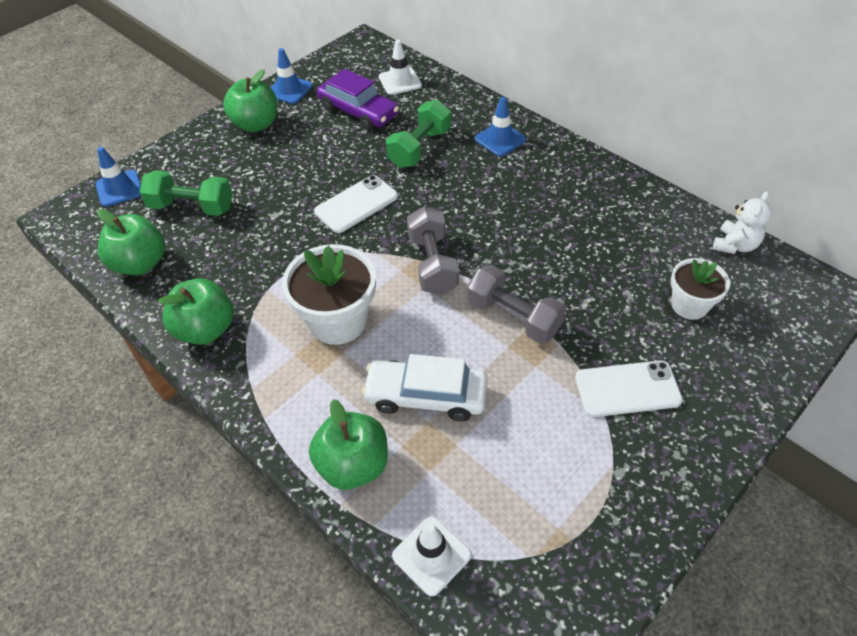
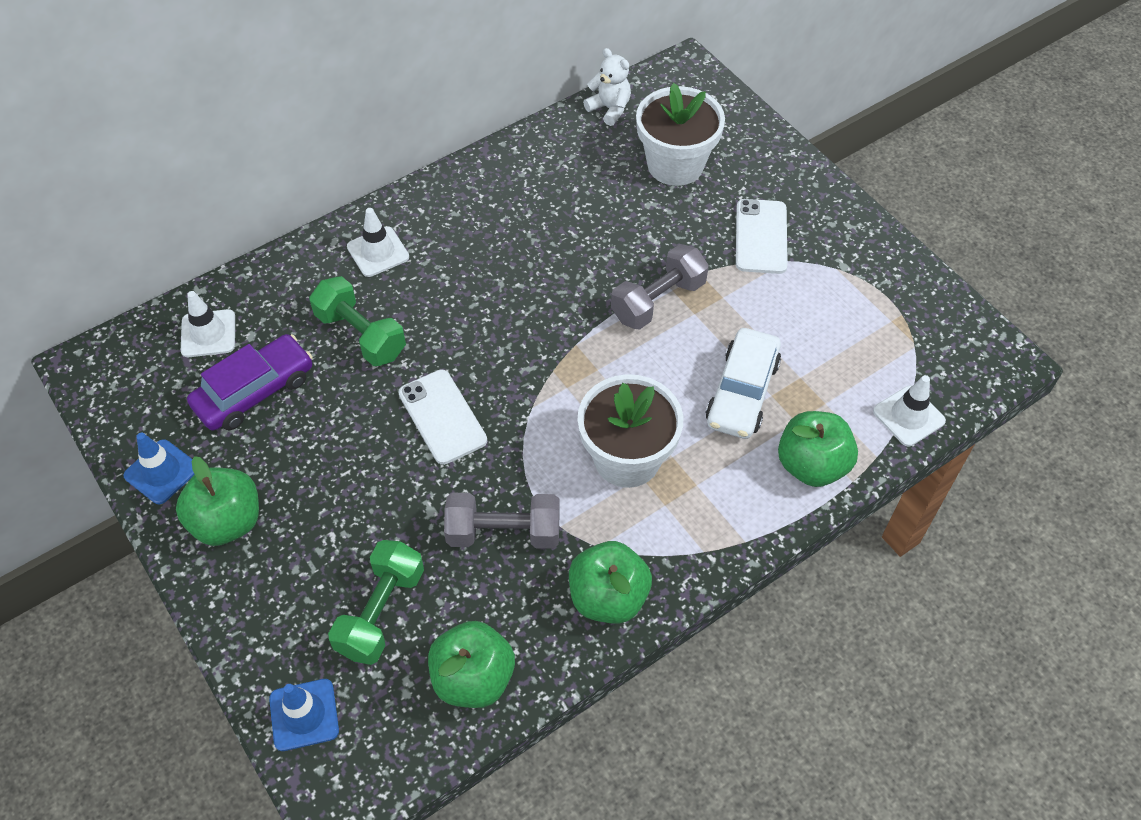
camera: 80 degrees left, 5 degrees up
grey dumbbell [407,207,459,295] -> grey dumbbell moved to [444,493,560,549]
blue traffic cone [475,97,526,157] -> white traffic cone [347,208,409,277]
white flower pot [671,258,730,320] -> white flower pot [636,83,725,186], size x1.61

